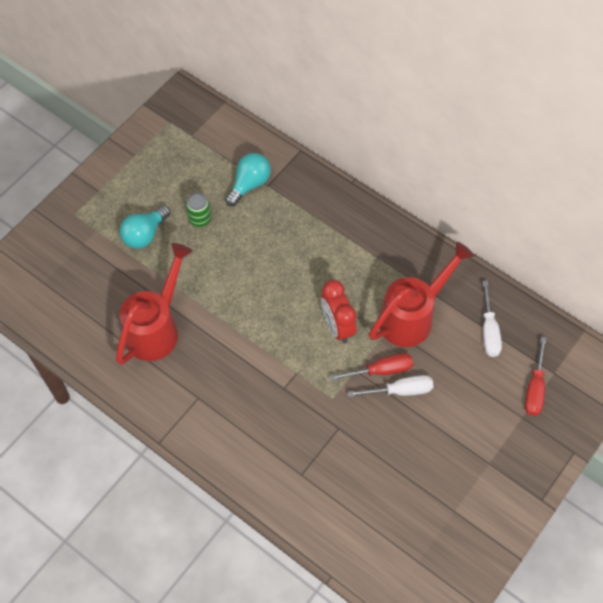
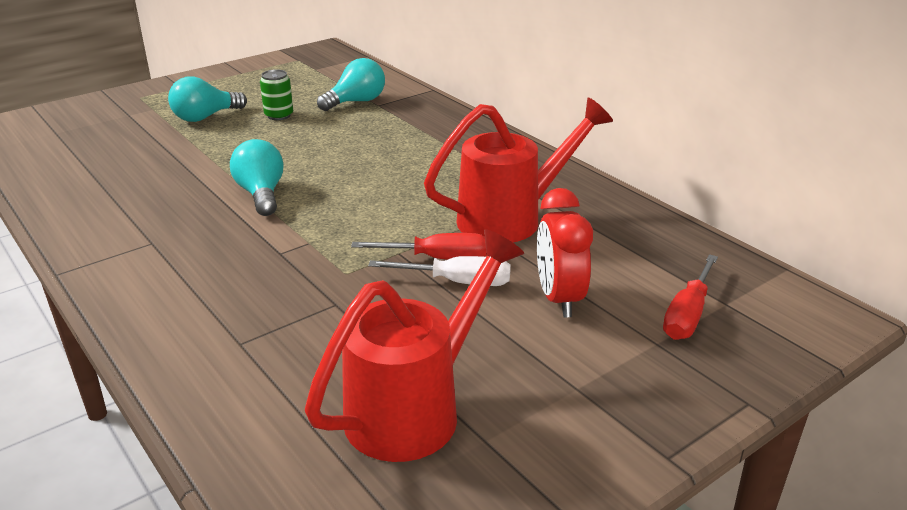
camera: 15 degrees right, 30 degrees down
red watering can [116,243,193,365] -> red watering can moved to [305,229,524,462]
red clock [321,280,357,343] -> red clock moved to [537,188,593,318]
white screwdriver [482,281,502,357] -> none
none -> turquoise light bulb [230,139,284,216]

